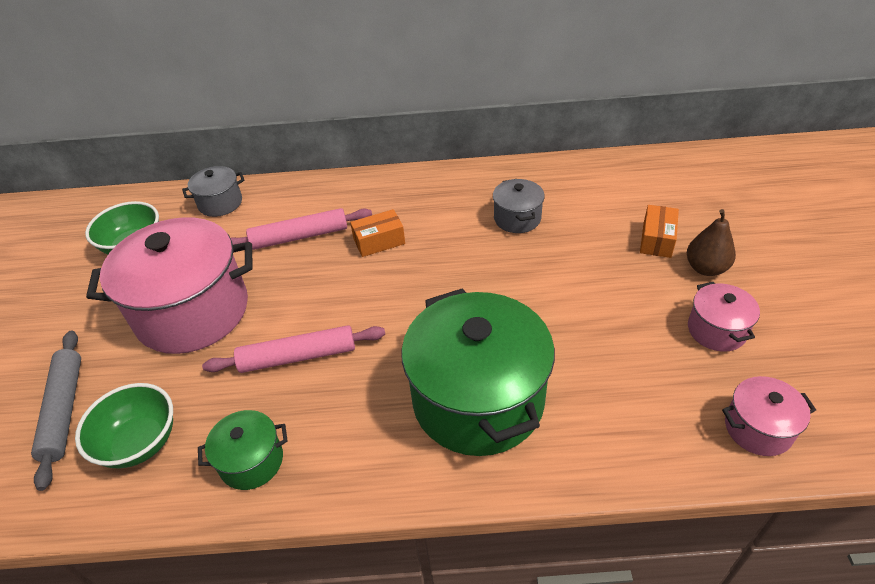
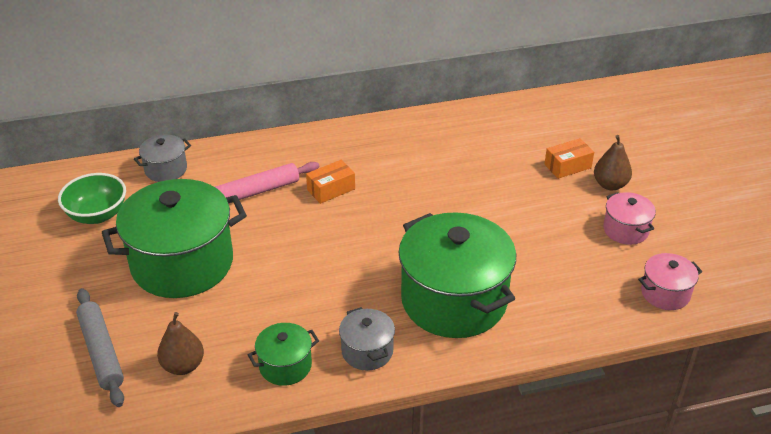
camera: 15 degrees left, 5 degrees down
green bowl [75,383,173,468] -> brown pear [157,312,204,375]
pink pot [86,217,252,354] -> green pot [102,179,247,298]
pink rolling pin [202,325,385,373] -> none
grey pot [493,179,545,233] -> grey pot moved to [339,307,395,370]
orange box [640,205,679,258] -> orange box turned 60 degrees clockwise [544,138,594,179]

